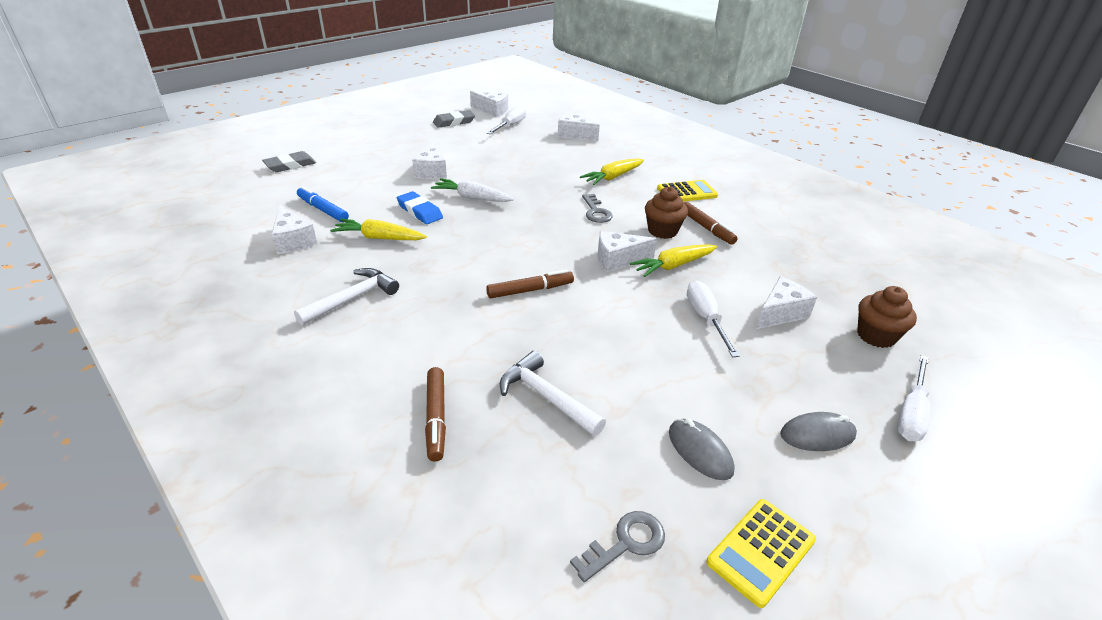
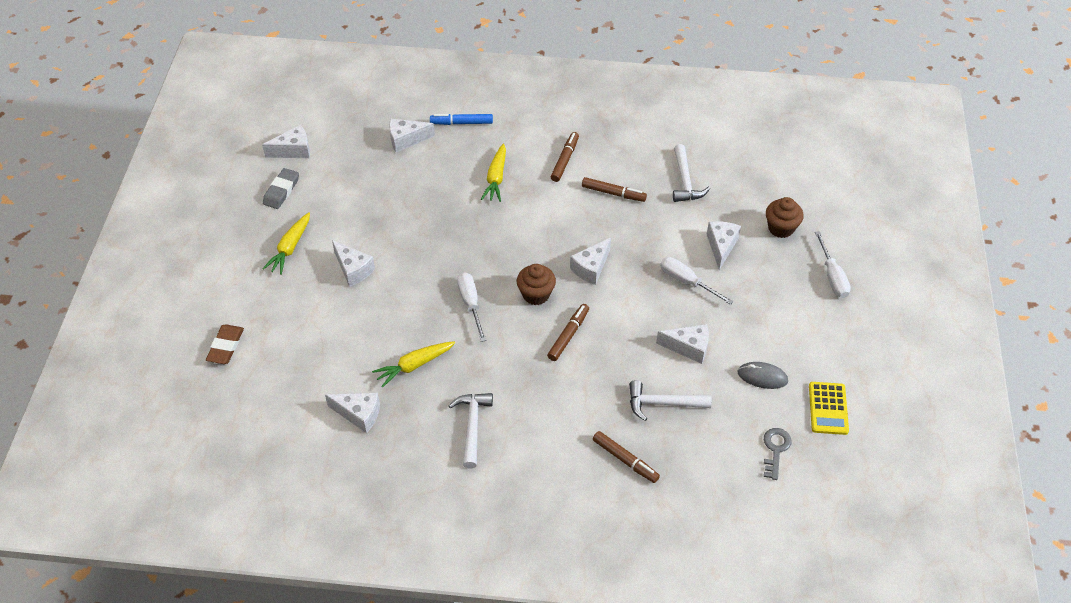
camera: 40 degrees left, 15 degrees up
grey eraser [262,151,316,172] -> brown eraser [206,325,244,364]
blue marker [297,186,349,222] -> blue marker moved to [430,114,493,125]
blue eraser [397,191,443,224] -> none
white carrot [431,178,514,202] -> none
white screwdriver [487,106,526,134] -> white screwdriver moved to [457,272,486,342]
grey key [582,194,613,223] -> none
yellow carrot [630,244,717,277] -> yellow carrot moved to [262,212,310,275]
brown cupcake [645,187,688,239] -> brown cupcake moved to [517,264,556,305]
yellow calculator [657,180,718,202] -> brown marker [551,132,579,182]
grey mouse [780,412,857,451] -> none
none -> white cheese [656,324,709,364]
none -> white hammer [673,144,710,202]

